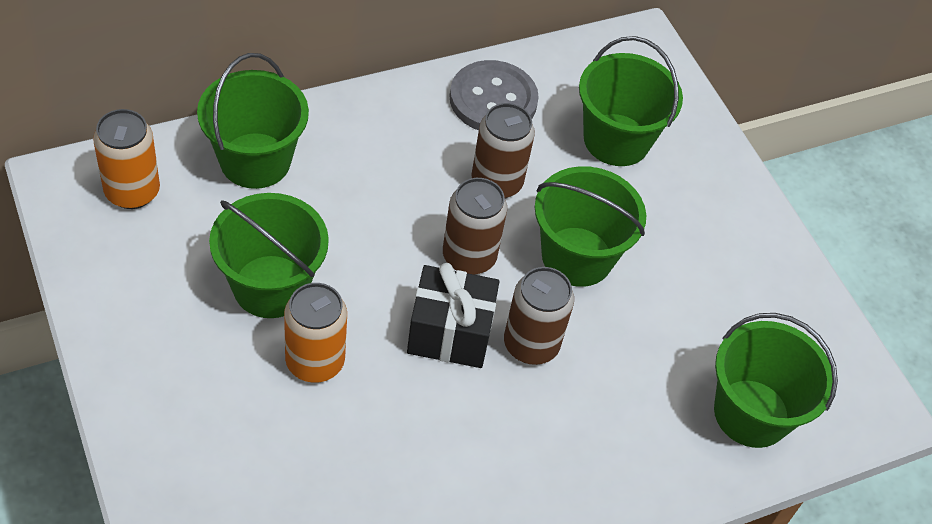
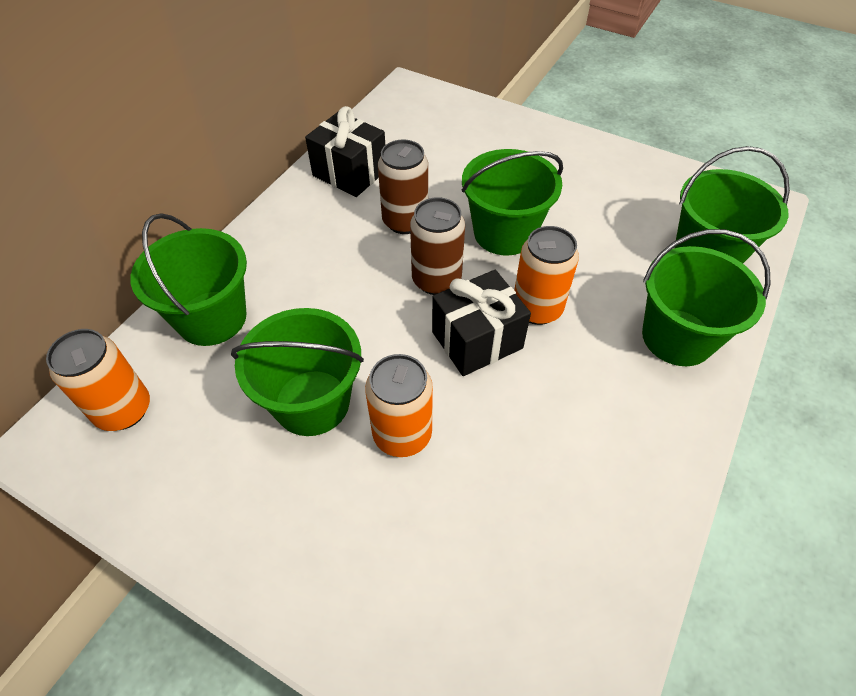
camera: 30 degrees left, 0 degrees up
grey button [450,60,539,130] -> black gift [305,106,385,197]
brown can [504,267,574,365] -> orange can [514,226,579,325]
green bucket [579,36,683,166] -> green bucket moved to [642,229,771,366]

